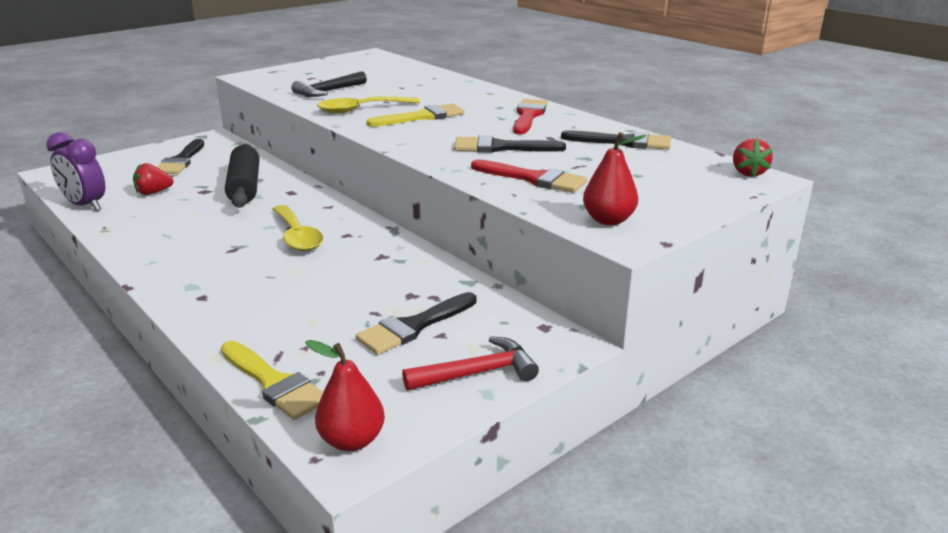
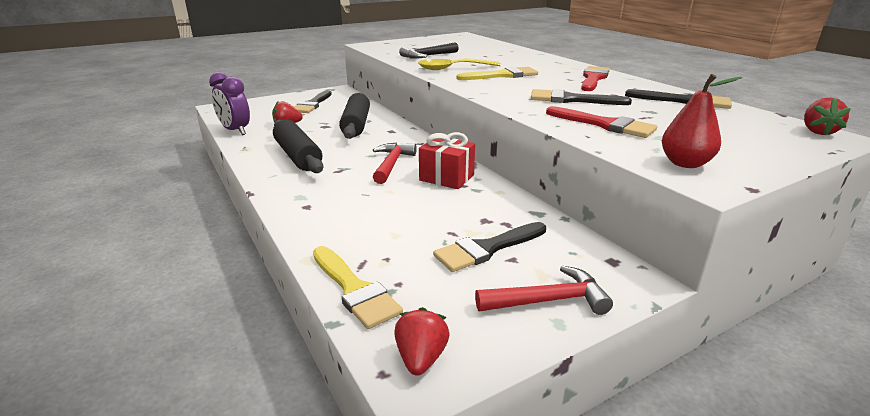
camera: 10 degrees right, 0 degrees up
yellow spoon [272,205,323,251] -> red hammer [373,142,417,184]
red pear [305,340,385,451] -> red strawberry [394,307,450,375]
none -> black rolling pin [273,119,323,173]
none -> red gift [419,132,475,189]

